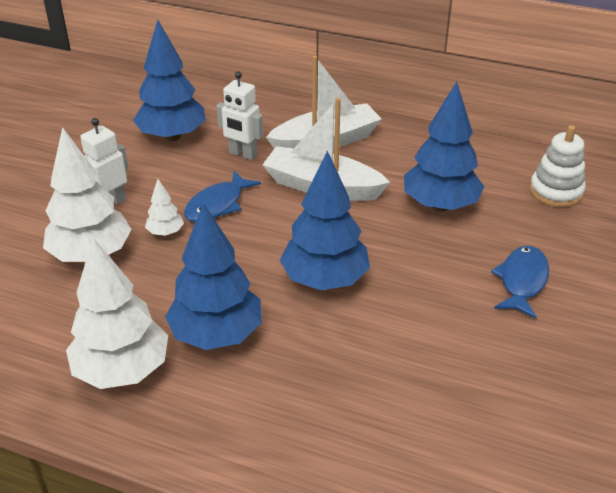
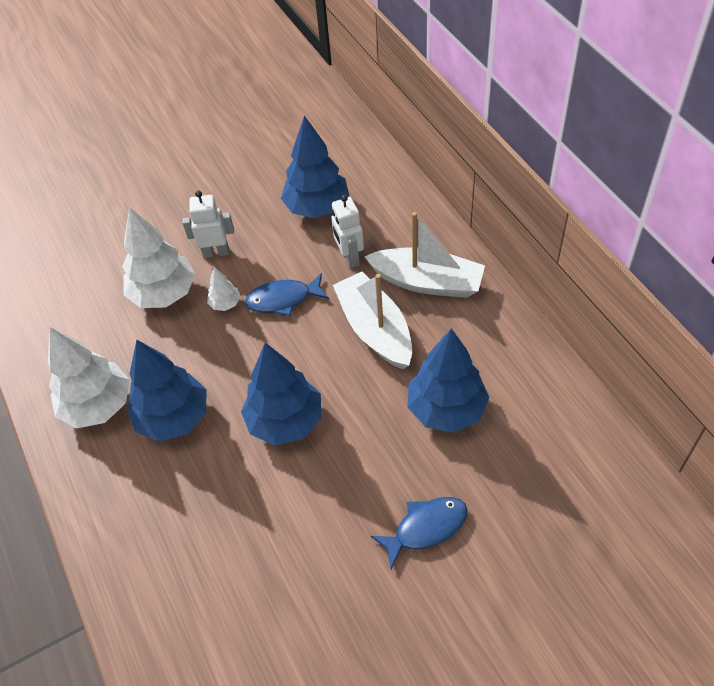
camera: 45 degrees right, 15 degrees up
white stacking toy [530,125,586,207] -> none

